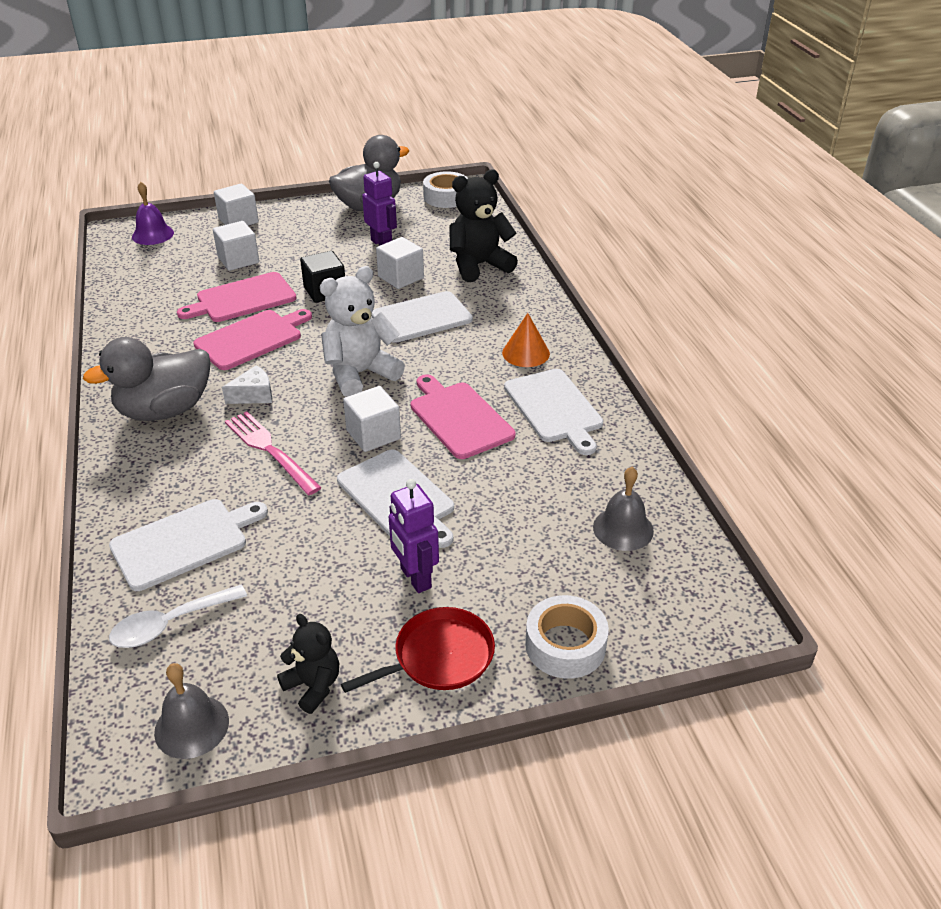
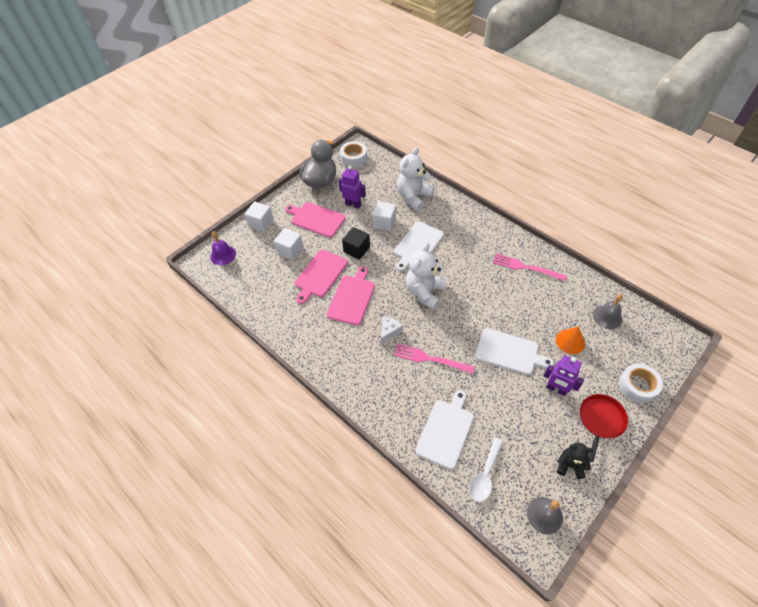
camera: 30 degrees left, 15 degrees up
grey duck [83,337,210,421] -> none
white cube [343,386,401,452] -> none
pink cutting board [411,374,515,459] -> pink cutting board moved to [285,202,346,238]
black teddy bear [449,169,518,282] -> white teddy bear [397,147,434,211]
orange cone [502,313,550,367] -> orange cone moved to [556,326,585,354]
white cutting board [504,369,603,455] -> pink fork [493,253,567,281]

